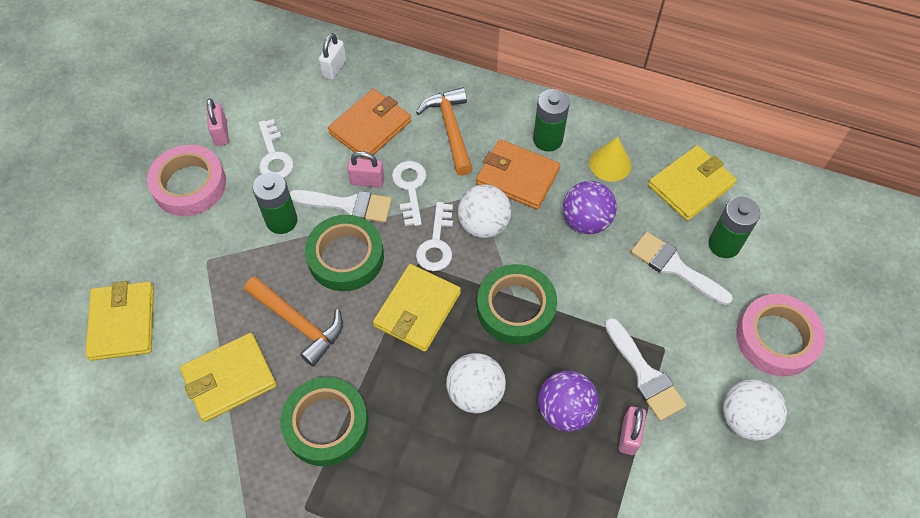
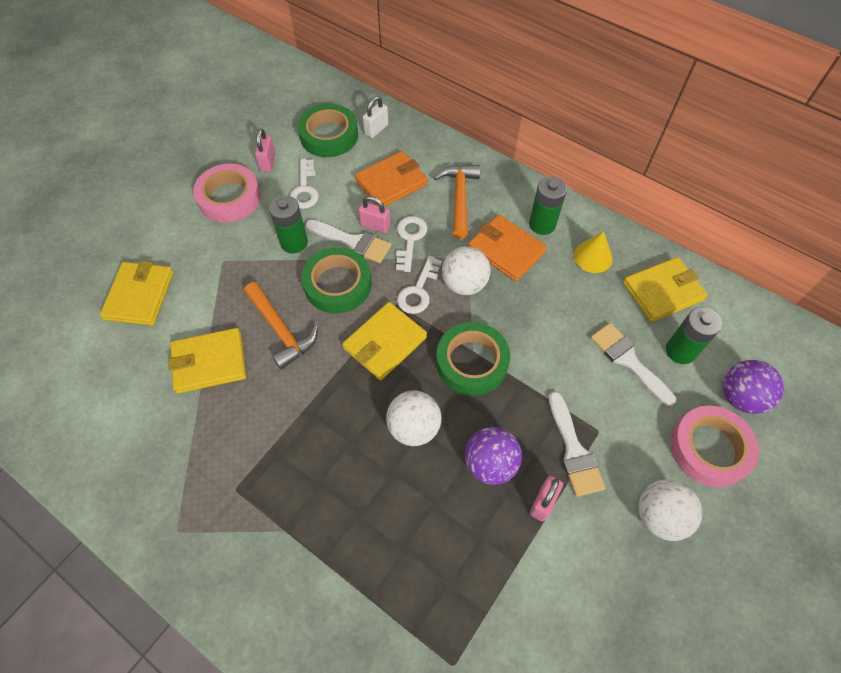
camera: 15 degrees right, 0 degrees up
green tape [280,377,369,466] -> green tape moved to [298,104,358,157]
purple ball [563,181,617,234] -> purple ball moved to [723,360,784,414]

